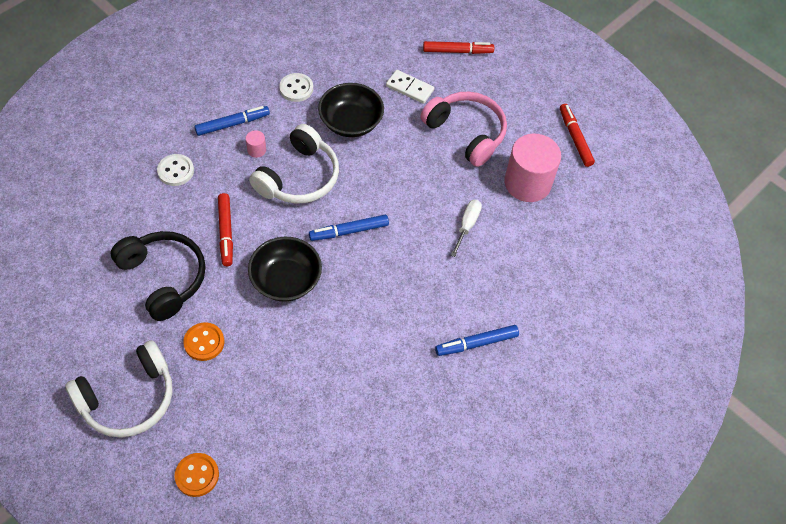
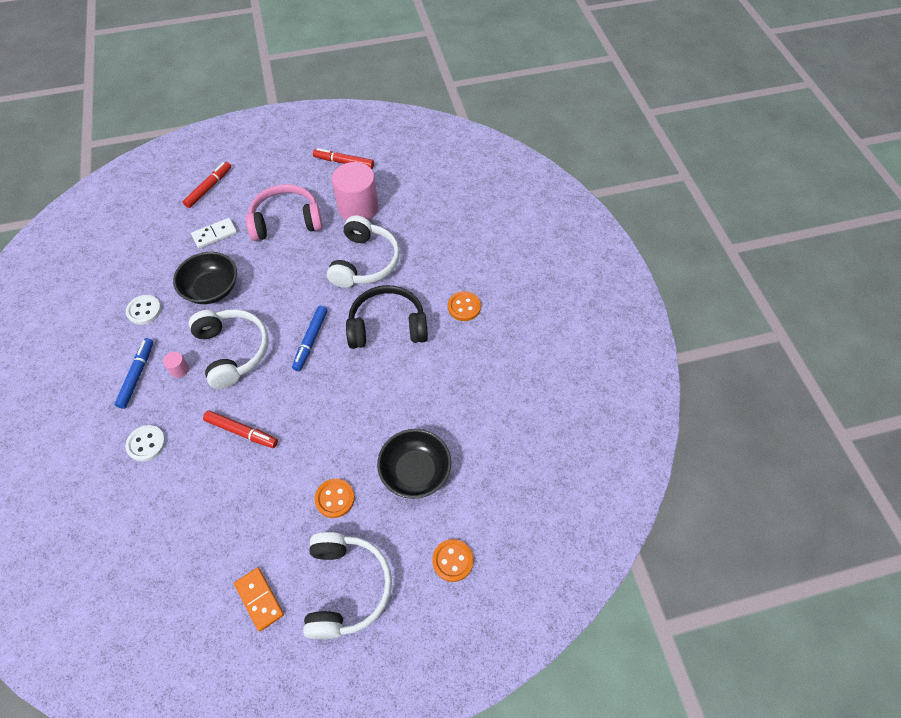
camera: 55 degrees left, 0 degrees up
black headphones [111,231,206,321] -> black headphones moved to [346,285,428,349]
black bowl [248,237,322,302] -> black bowl moved to [377,429,451,499]
blue marker [435,325,519,356] -> orange button [448,291,481,321]
white screwdriver [451,200,482,257] -> white headphones [327,215,400,288]
none -> orange domino [234,568,284,631]

